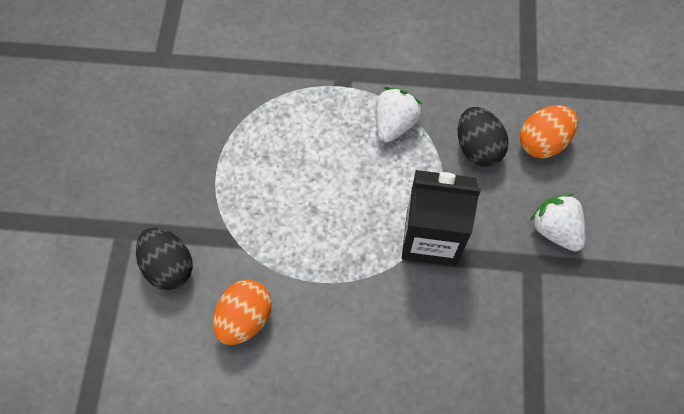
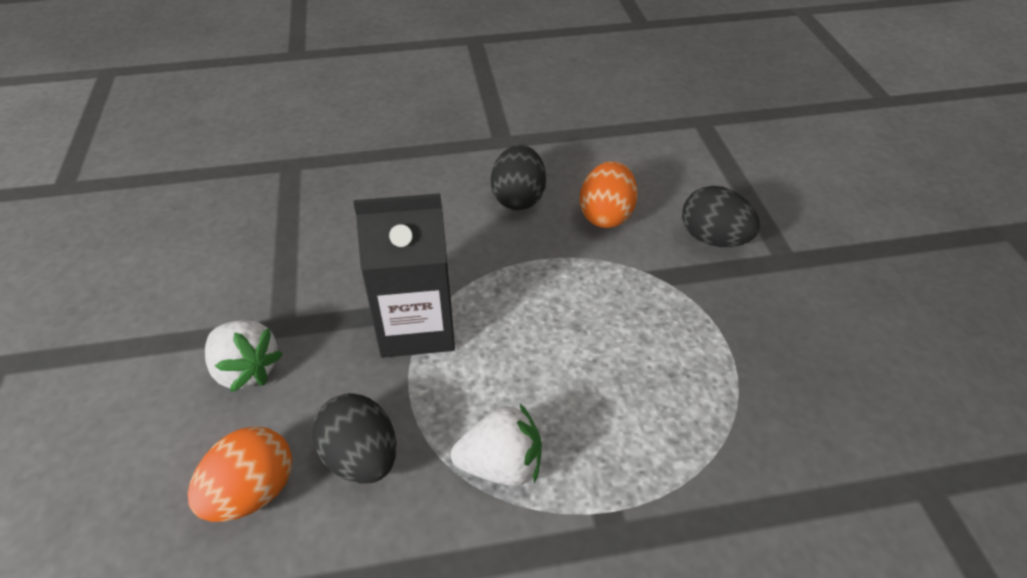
camera: 165 degrees right, 20 degrees down
white strawberry [376,87,422,143] -> white strawberry turned 105 degrees counterclockwise [451,404,542,486]
none -> black egg [491,145,546,210]

